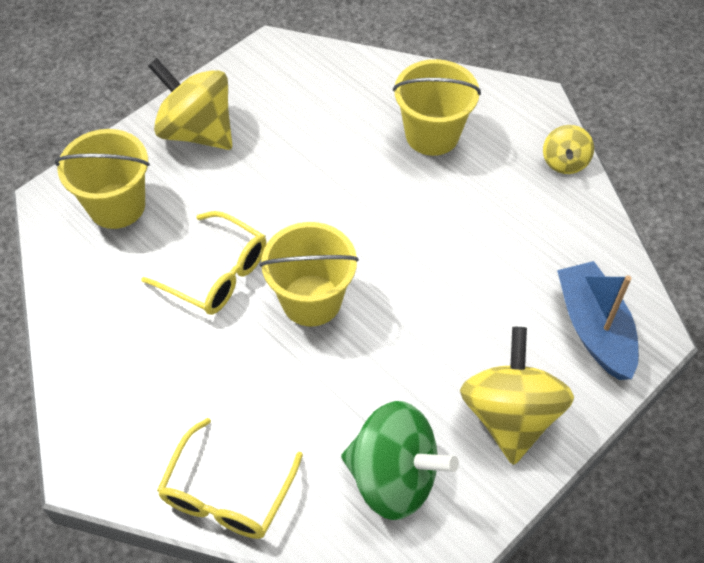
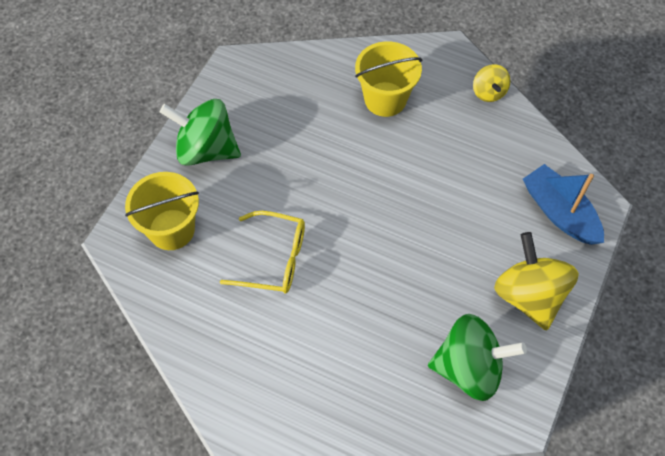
camera: 20 degrees left, 5 degrees up
yellow spinning top [148,58,232,150] -> green spinning top [160,99,241,166]
yellow glasses [157,418,303,539] -> none
yellow bucket [259,222,359,326] -> none

